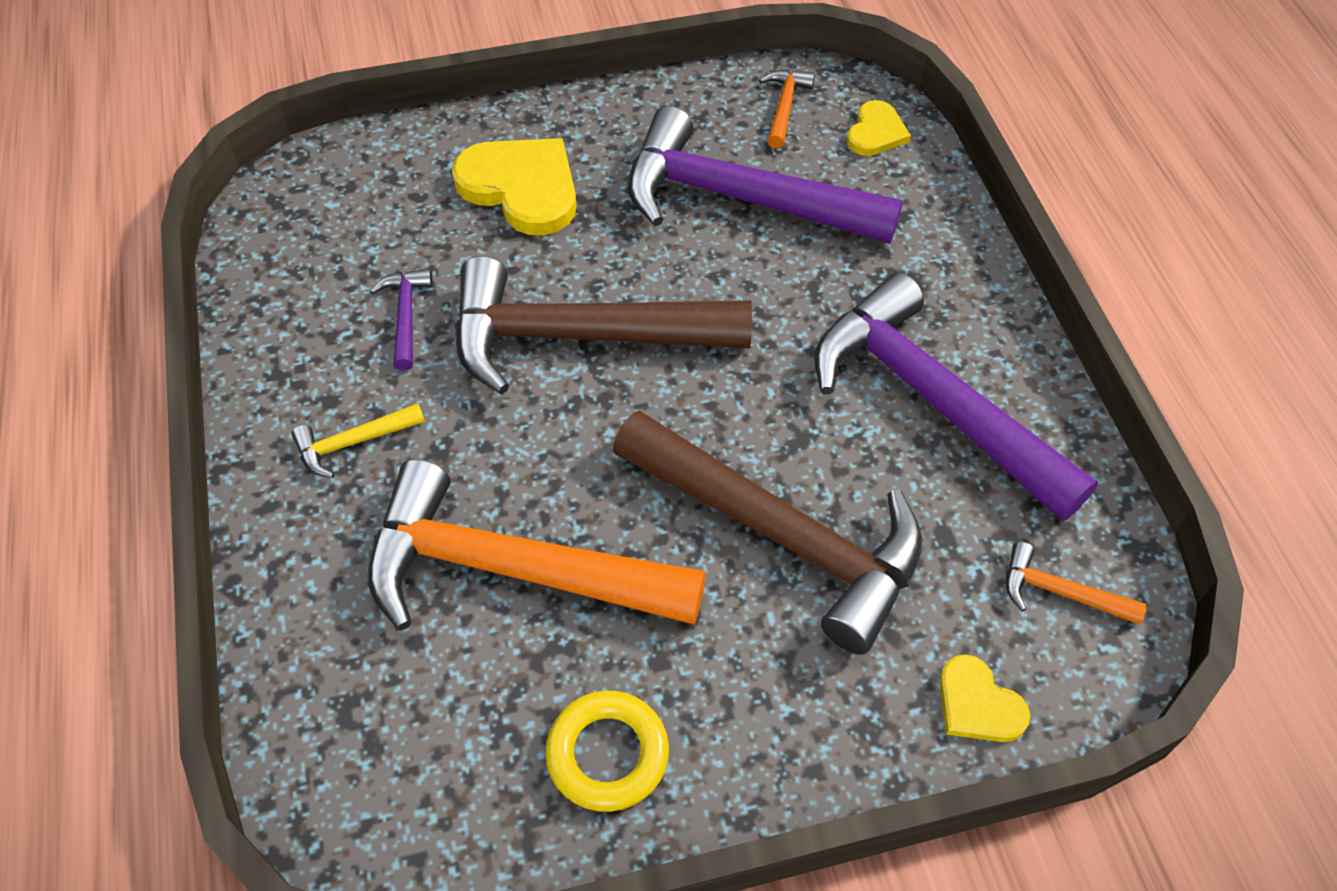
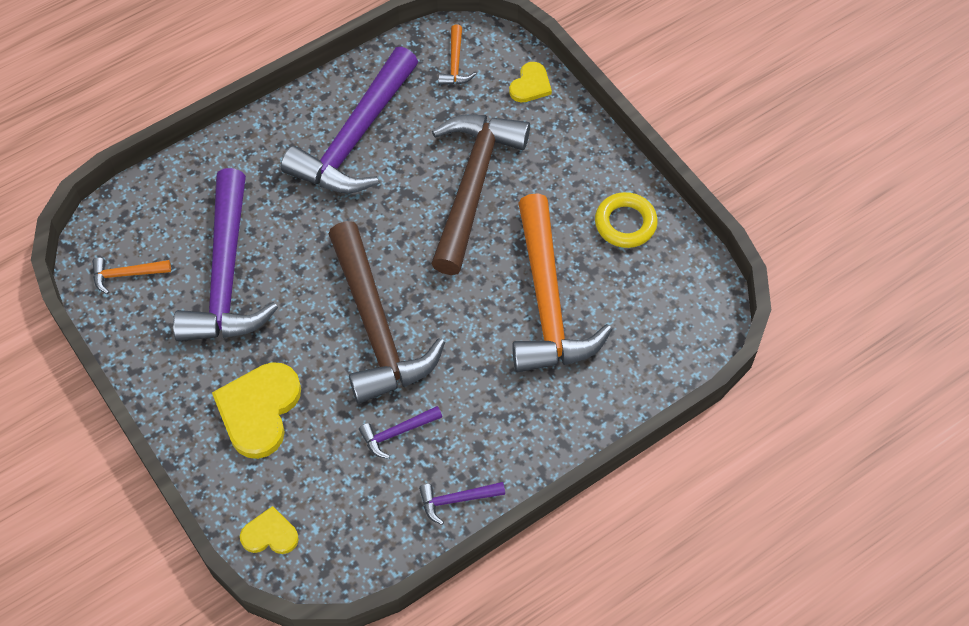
camera: 110 degrees left, 5 degrees up
yellow hammer [292,403,425,478] -> none
yellow heart [847,100,911,156] -> yellow heart moved to [240,506,299,554]
none -> purple hammer [419,482,505,525]

